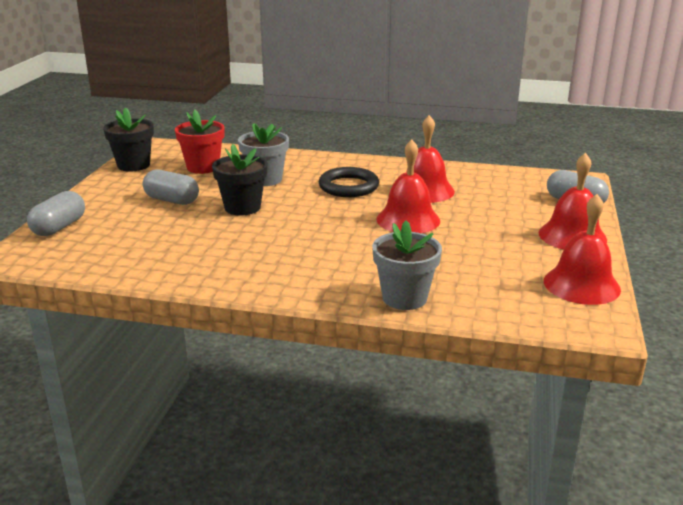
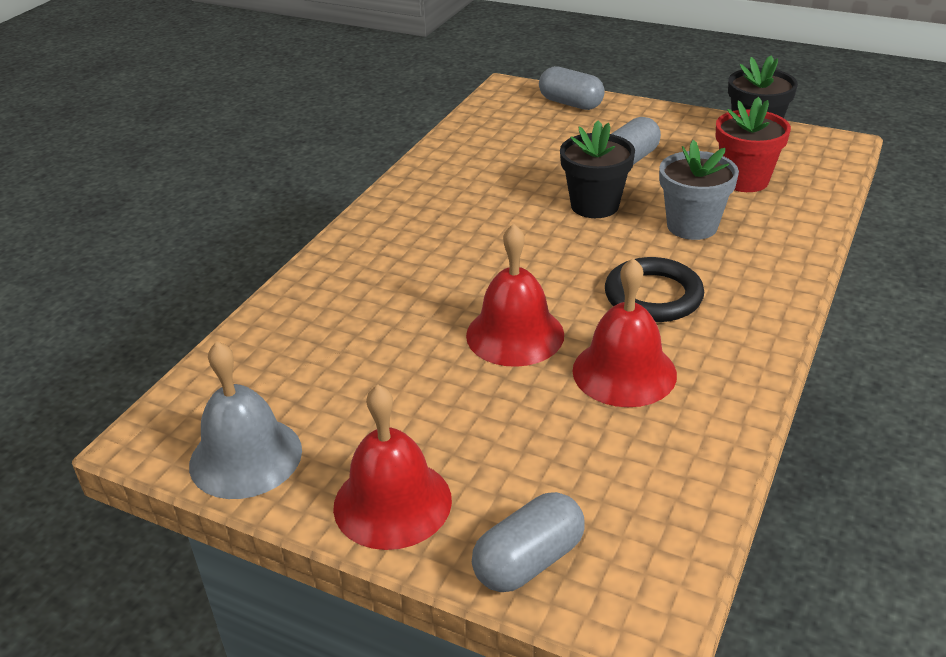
camera: 105 degrees right, 10 degrees up
grey flower pot [372,220,442,310] -> none
red bell [544,194,621,305] -> grey bell [189,341,302,499]

